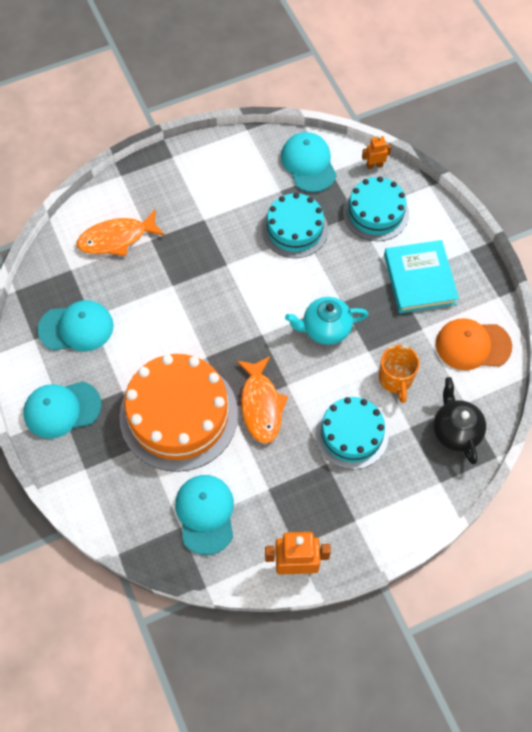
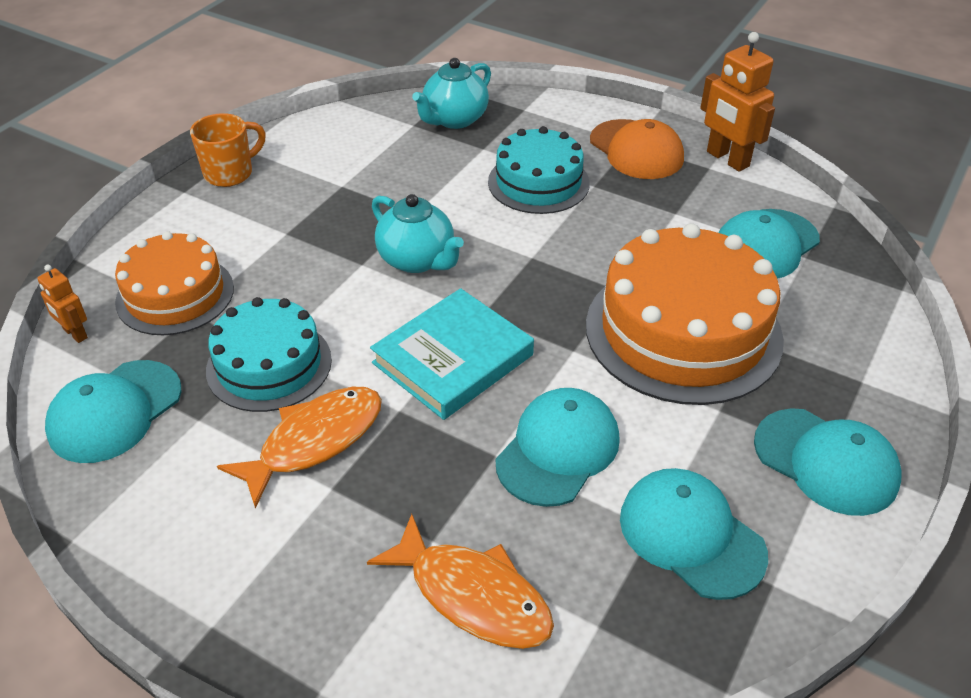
camera: 125 degrees left, 20 degrees down
orange fish [236,356,288,444] -> orange fish moved to [217,387,382,508]
turquoise cake [343,176,409,241] -> orange cake [115,231,234,335]
orange mug [379,345,420,403] -> orange mug moved to [190,113,266,187]
turquoise book [384,240,459,313] -> turquoise book moved to [370,288,534,420]
black teapot [434,377,486,464] -> turquoise teapot [412,58,491,129]
orange cap [436,318,512,370] -> orange cap moved to [590,119,684,179]
none -> turquoise cap [496,388,620,507]

